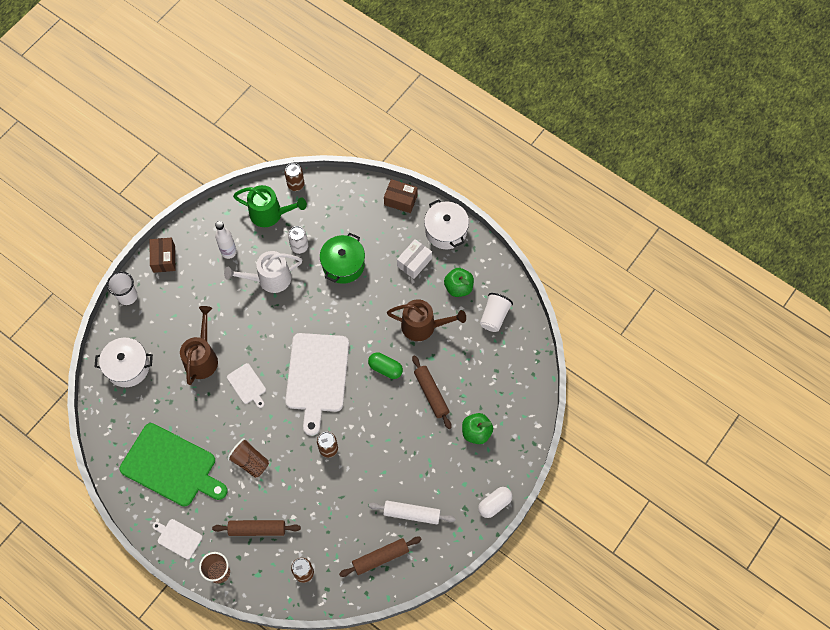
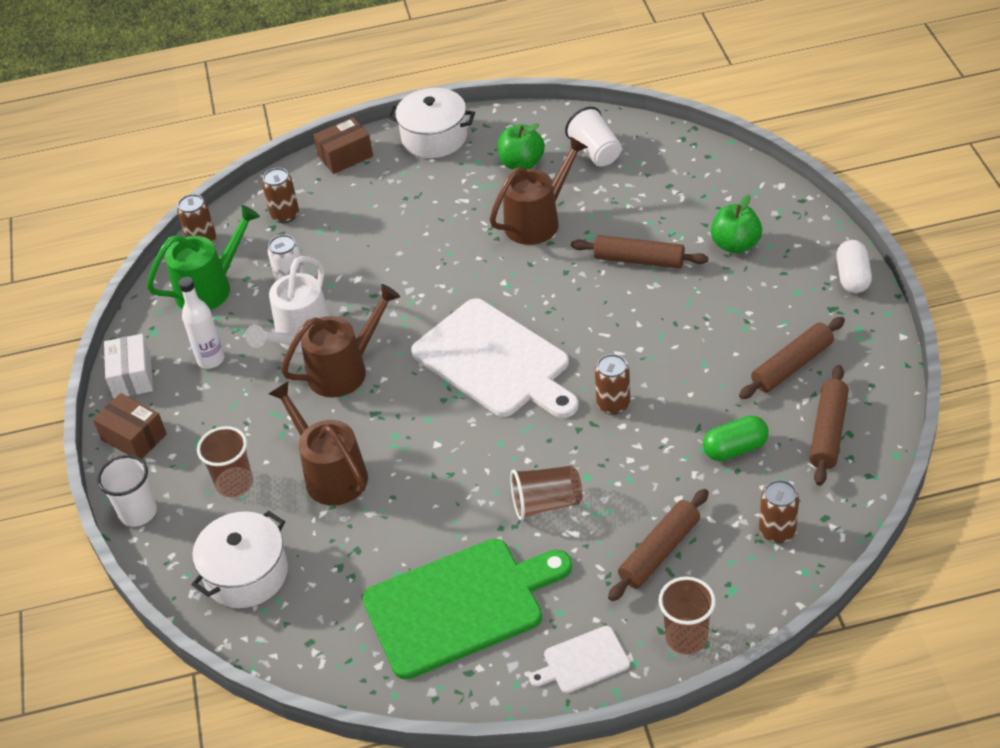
camera: 45 degrees left, 20 degrees down
white cutting board [227,363,266,408] -> none
green pot [320,233,365,284] -> none
green capsule [368,352,403,379] -> green capsule moved to [703,416,769,461]
white rolling pin [369,501,455,524] -> brown rolling pin [739,317,845,399]
white box [397,239,432,279] -> white box moved to [104,334,153,399]
none -> brown cup [197,426,253,497]
none -> brown can [262,168,299,223]
none -> brown watering can [281,284,400,397]

